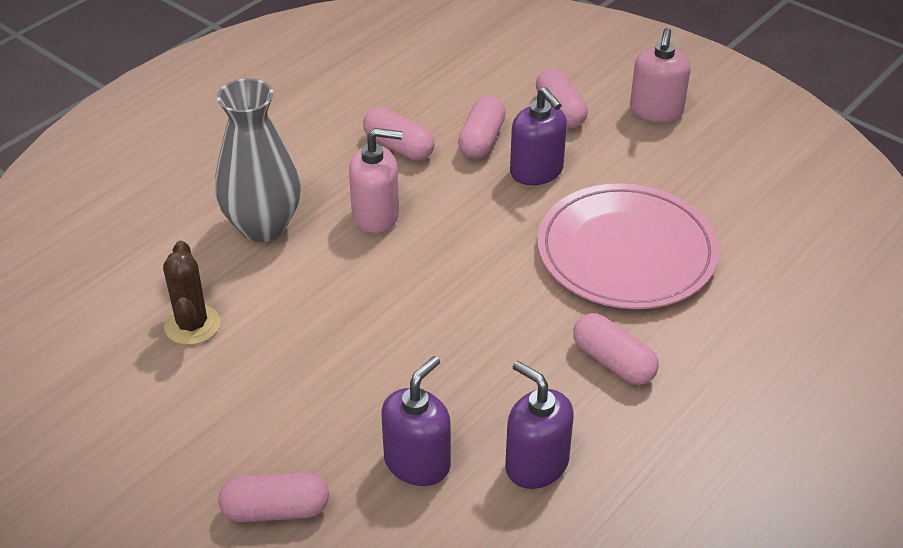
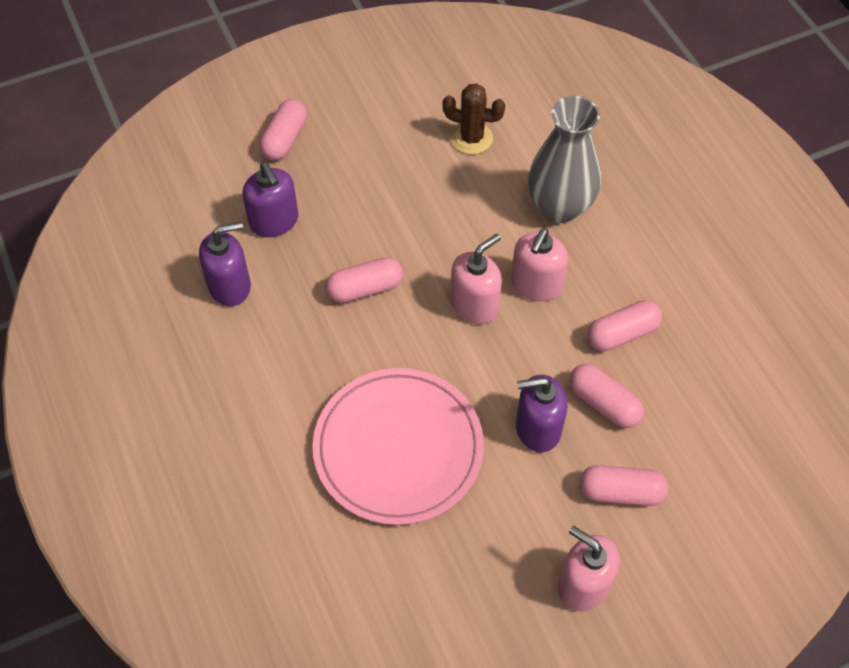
camera: 115 degrees right, 15 degrees up
pink capsule [573,313,659,385] -> pink capsule moved to [325,257,403,303]
none -> pink soap dispenser [450,234,502,324]

